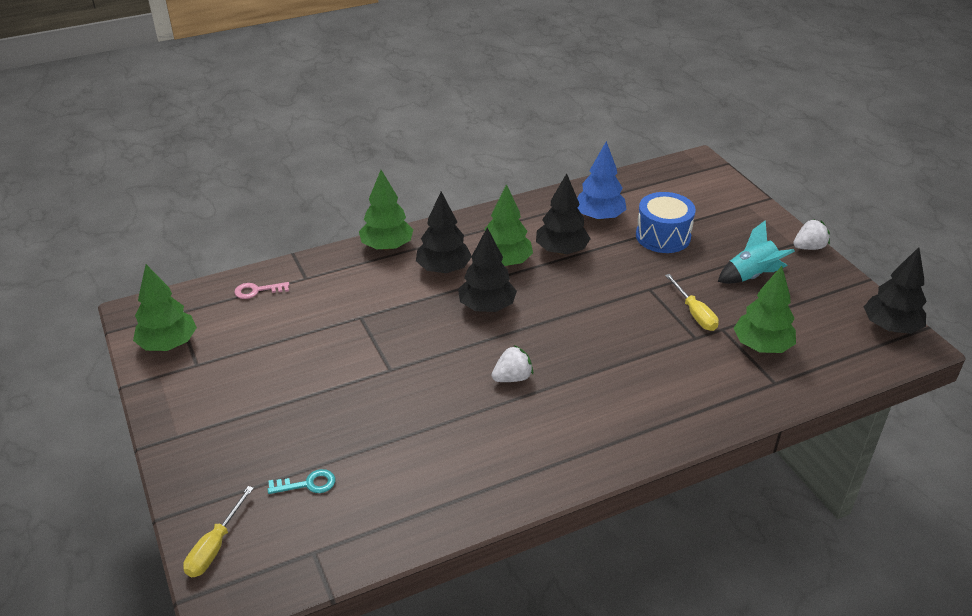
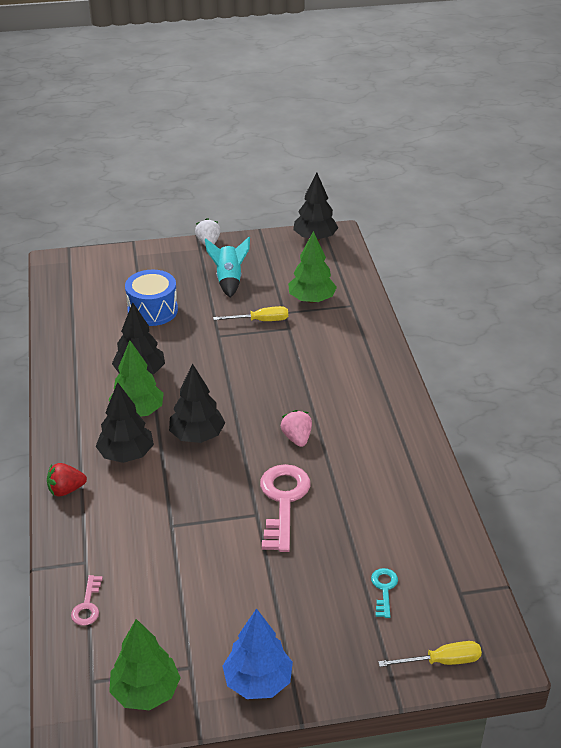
camera: 75 degrees left, 0 degrees up
yellow screwdriver [183,486,254,577] -> yellow screwdriver turned 45 degrees counterclockwise [378,641,482,667]
green tree [359,170,413,251] -> red strawberry [47,463,87,496]
white strawberry [492,345,533,382] -> pink strawberry [281,410,312,447]
blue tree [577,141,627,221] -> blue tree moved to [223,608,293,699]
none -> pink key [260,464,310,552]

